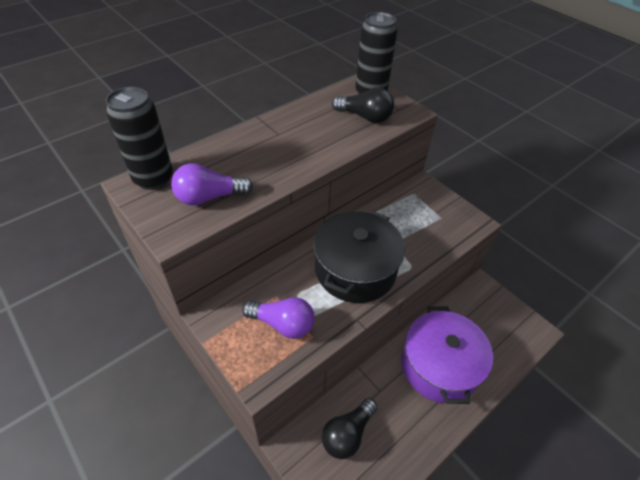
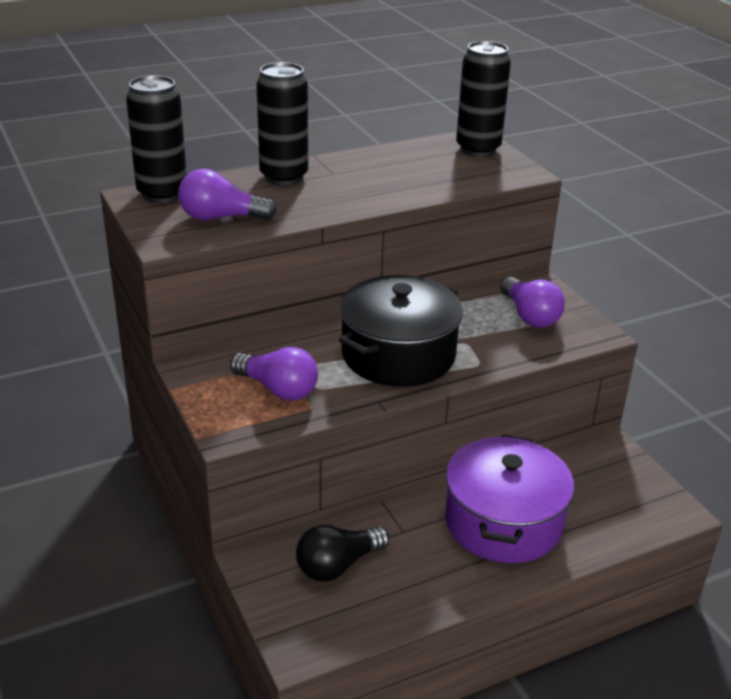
camera: 15 degrees right, 15 degrees down
black light bulb [332,87,394,123] -> none
none -> black can [256,62,308,185]
none -> purple light bulb [500,277,565,328]

